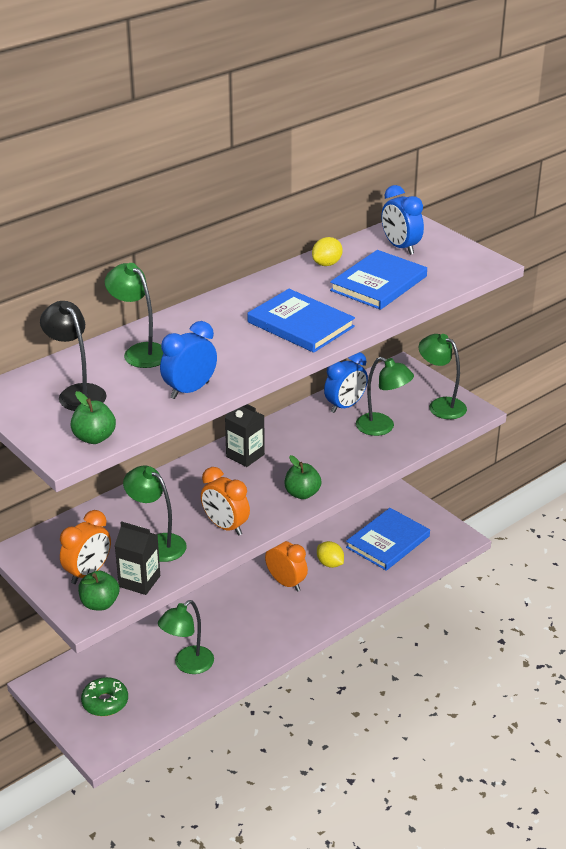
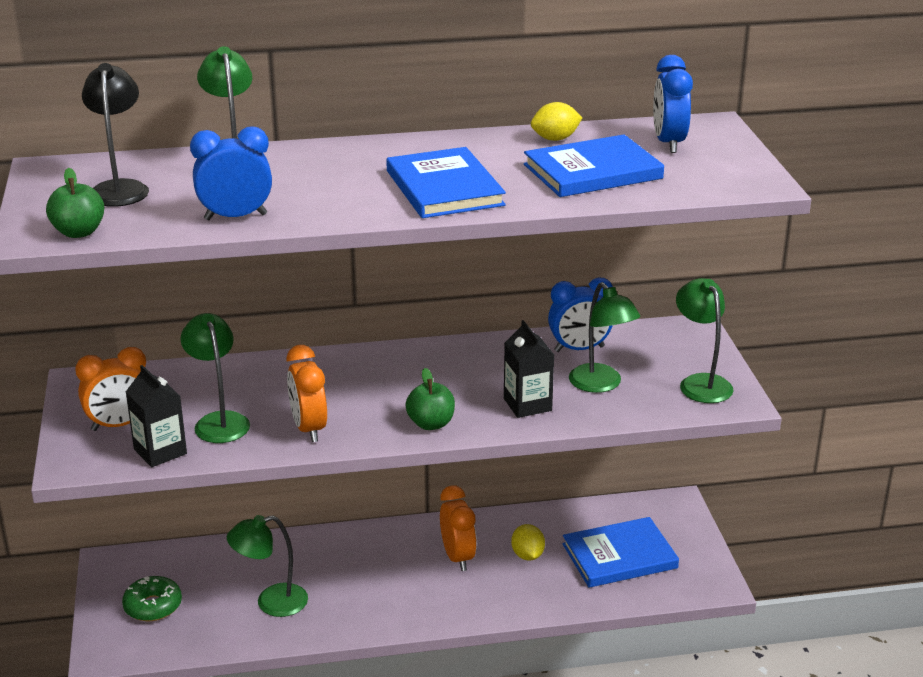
camera: 30 degrees right, 5 degrees down
green apple [78,571,119,611] -> none
black carton [225,404,265,467] -> black carton moved to [504,320,554,418]

